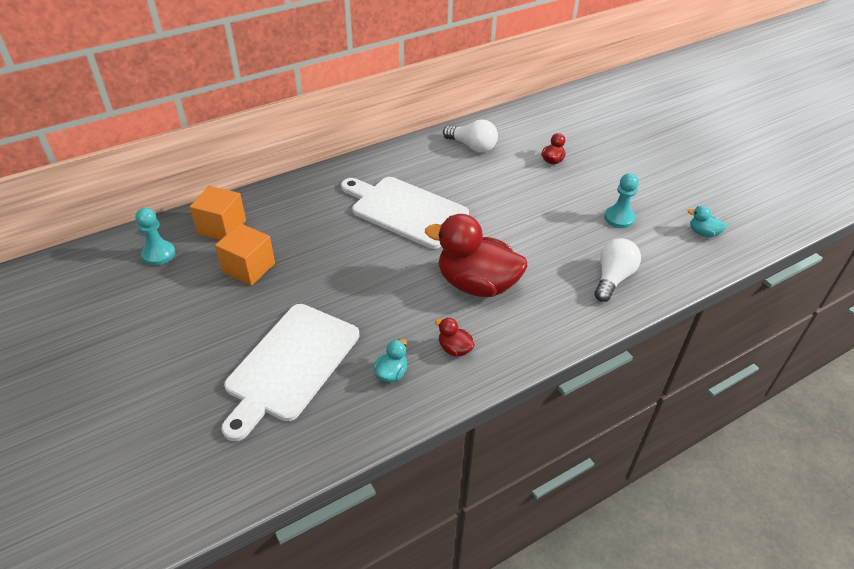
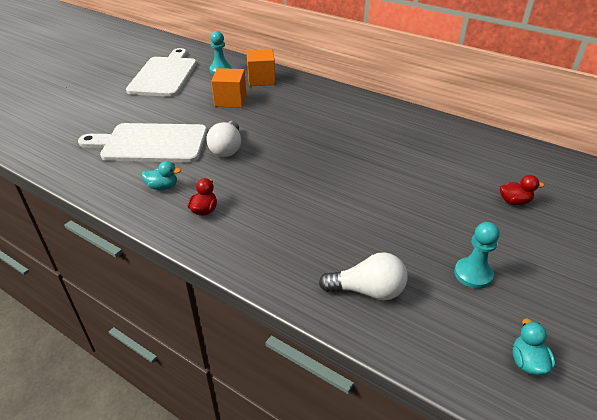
camera: 65 degrees right, 5 degrees down
white cutting board [341,177,469,249] -> white cutting board moved to [126,48,197,97]
red duck [425,214,527,297] -> none
white light bulb [443,119,498,153] -> white light bulb moved to [206,121,241,157]

